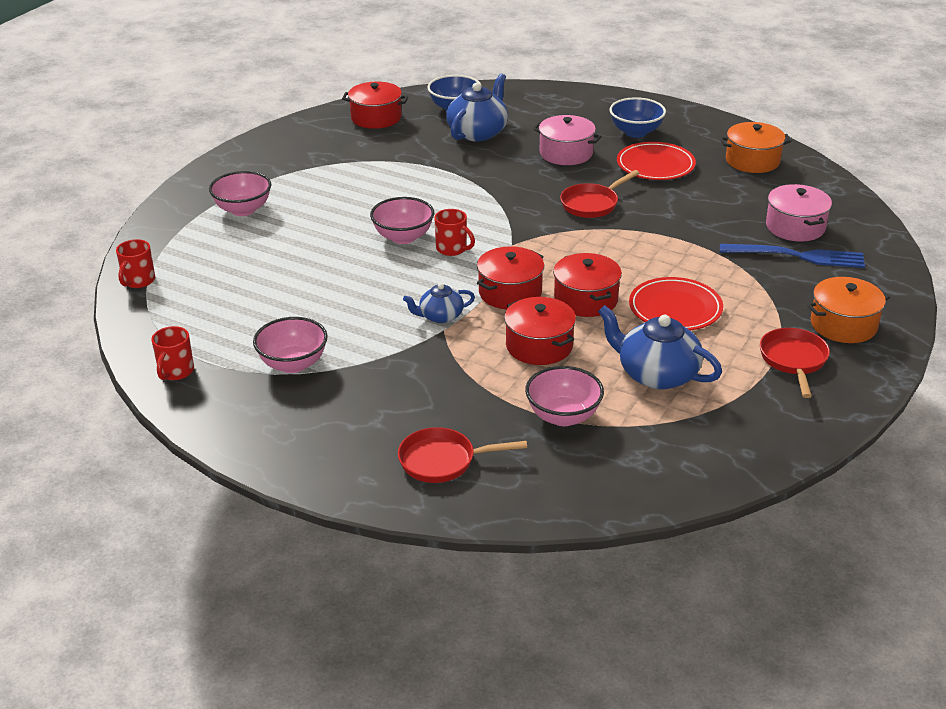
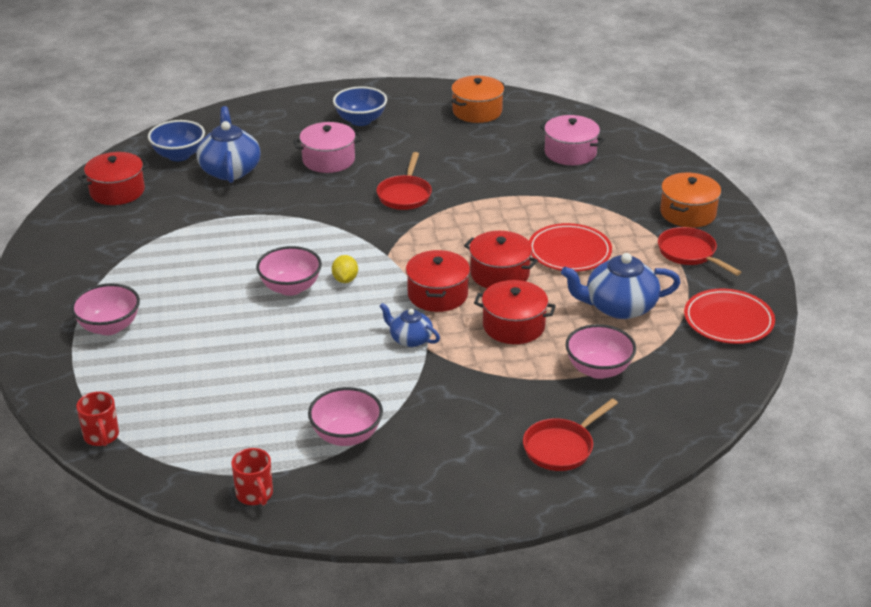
camera: 40 degrees left, 0 degrees up
blue teapot [403,283,475,323] -> blue teapot turned 90 degrees clockwise [380,303,440,347]
red mug [434,209,475,256] -> yellow lemon [332,255,358,283]
red plate [617,142,696,180] -> red plate moved to [684,289,775,344]
blue fork [720,244,865,268] -> none

